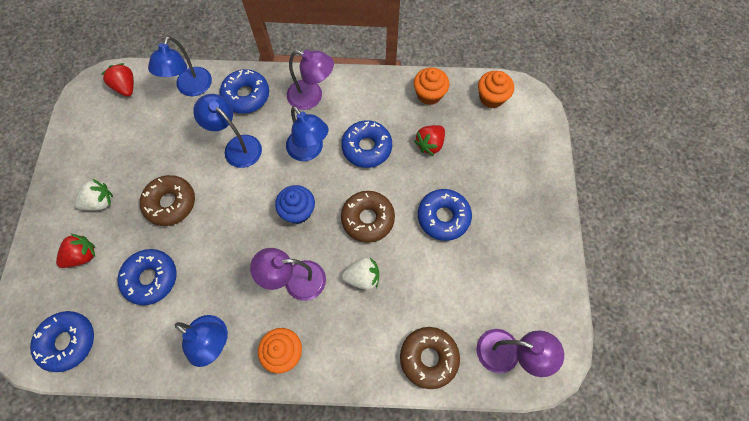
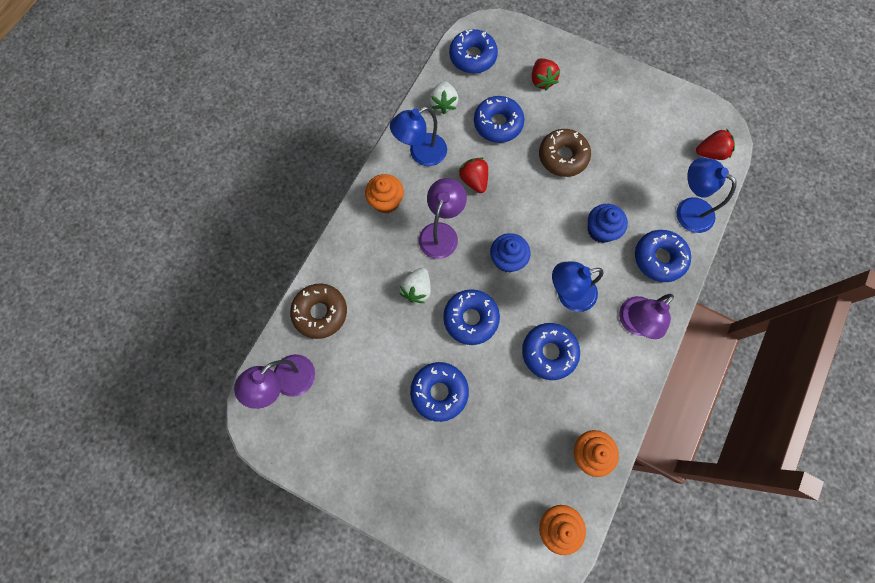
camera: 115 degrees right, 5 degrees up
white strawberry [74,179,113,210] -> white strawberry moved to [430,81,458,114]
blue lamp [193,94,262,168] -> blue cupcake [588,204,628,243]
brown donut [341,191,395,243] -> blue donut [443,289,500,345]
red strawberry [414,125,445,156] -> red strawberry moved to [458,157,488,193]

